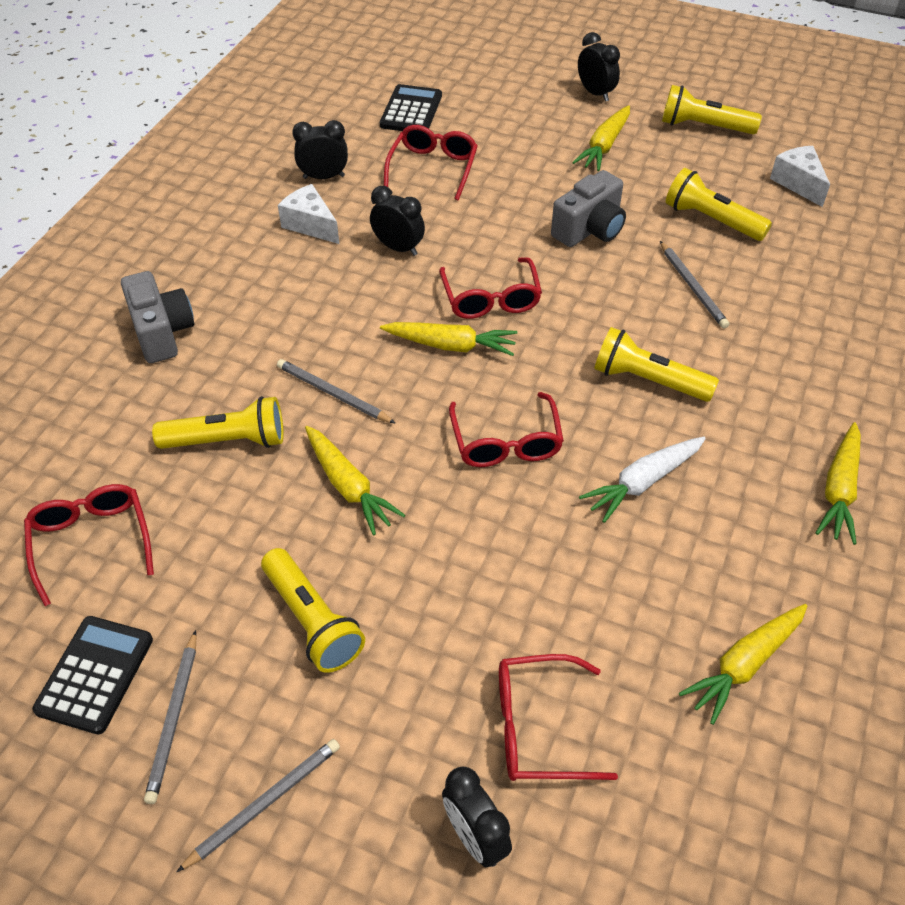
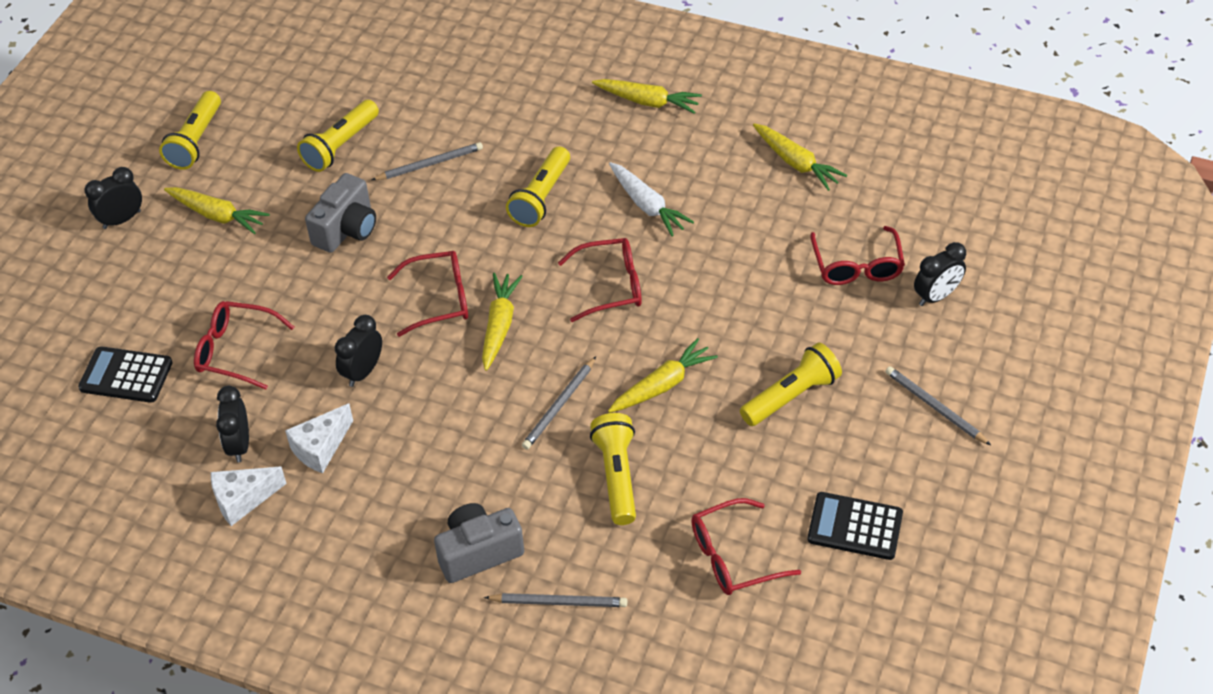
camera: 90 degrees left, 0 degrees up
grey pencil [144,630,196,804] -> grey pencil moved to [484,593,627,607]
grey camera [551,170,626,247] -> grey camera turned 75 degrees clockwise [305,173,376,253]
white cheese [770,146,830,207] -> white cheese moved to [211,467,287,526]

